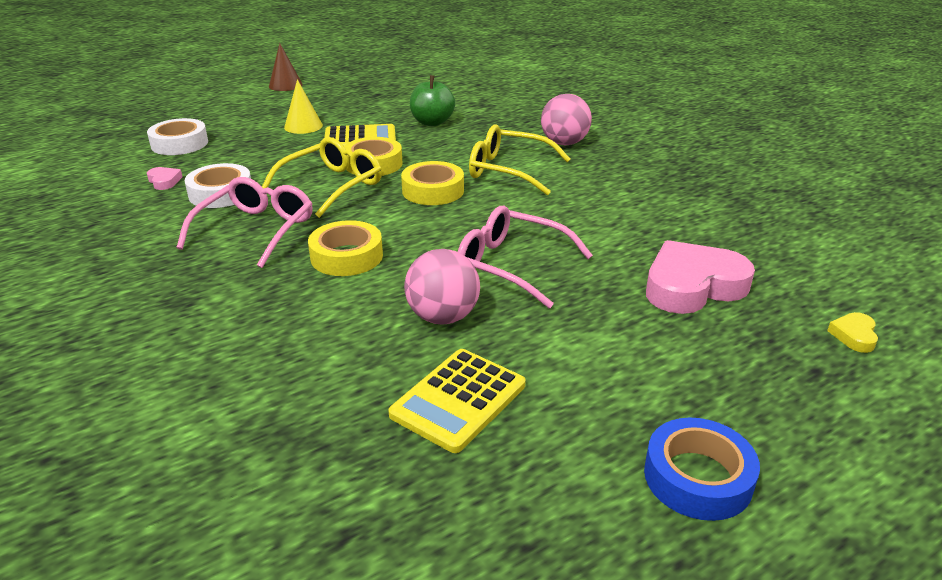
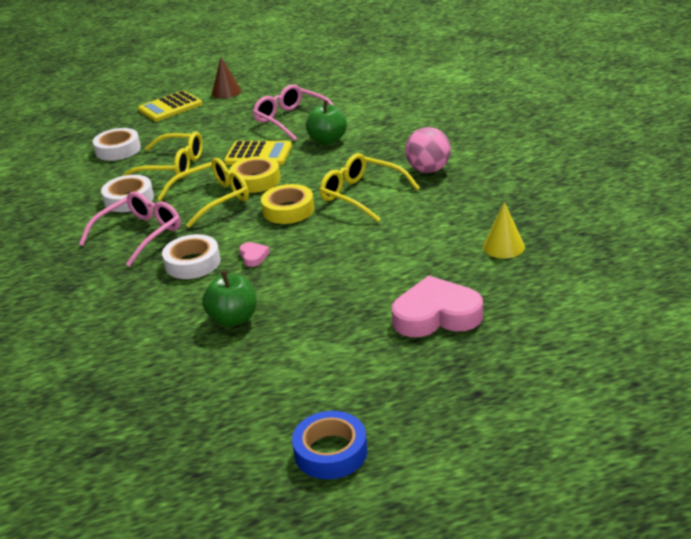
camera: 20 degrees right, 0 degrees up
pink heart [147,167,182,190] -> pink heart moved to [239,242,270,267]
yellow cone [284,79,323,134] -> yellow cone moved to [483,202,525,258]
yellow tape [308,220,383,276] -> white tape [162,234,220,279]
yellow calculator [388,349,526,453] -> yellow calculator moved to [138,90,202,121]
pink ball [404,249,480,324] -> green apple [202,271,257,327]
pink glasses [458,206,593,308] -> pink glasses moved to [253,84,333,141]
yellow heart [827,312,878,353] -> none
none -> yellow glasses [122,132,203,179]

